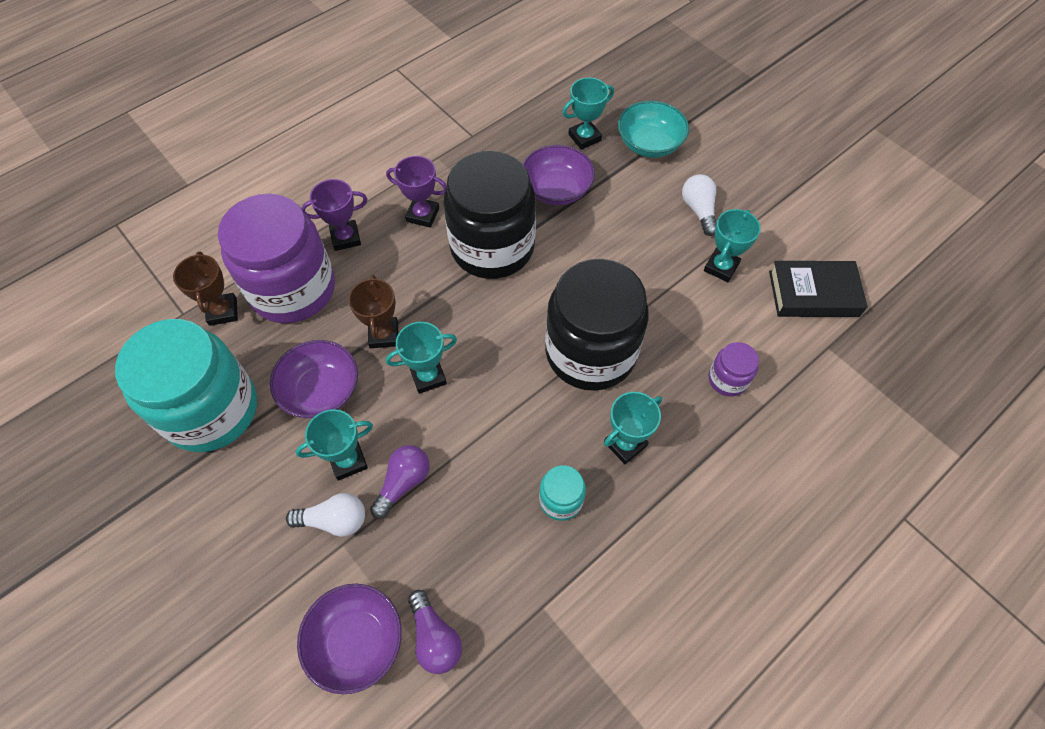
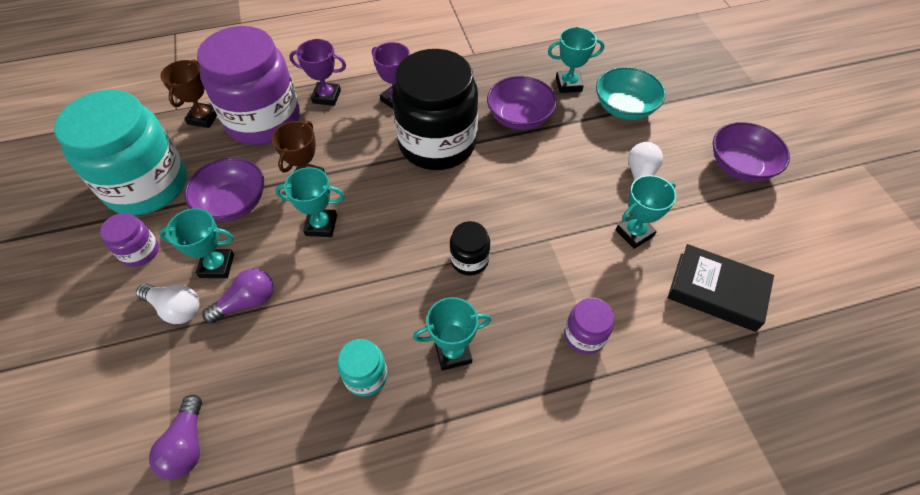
camera: 25 degrees right, 5 degrees down
purple bowl [297,584,402,694] -> purple bowl moved to [713,122,790,182]
black jar [545,259,649,391] -> black jar [450,221,490,275], size x0.43
none -> purple jar [100,213,159,267]

